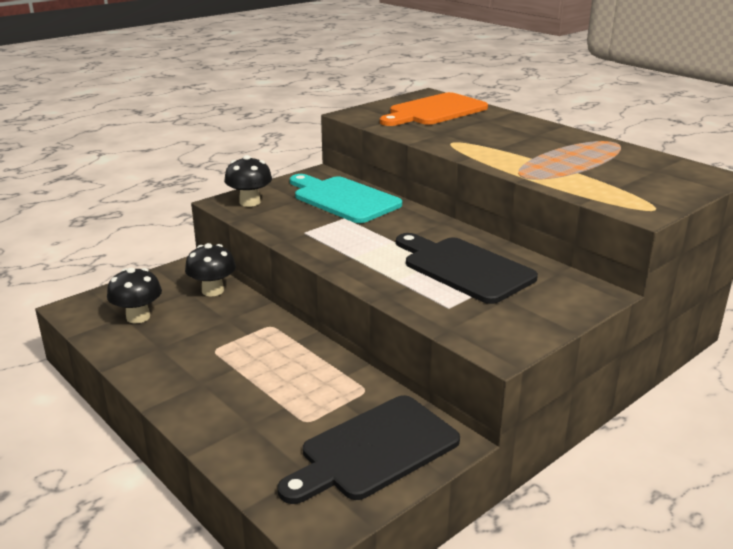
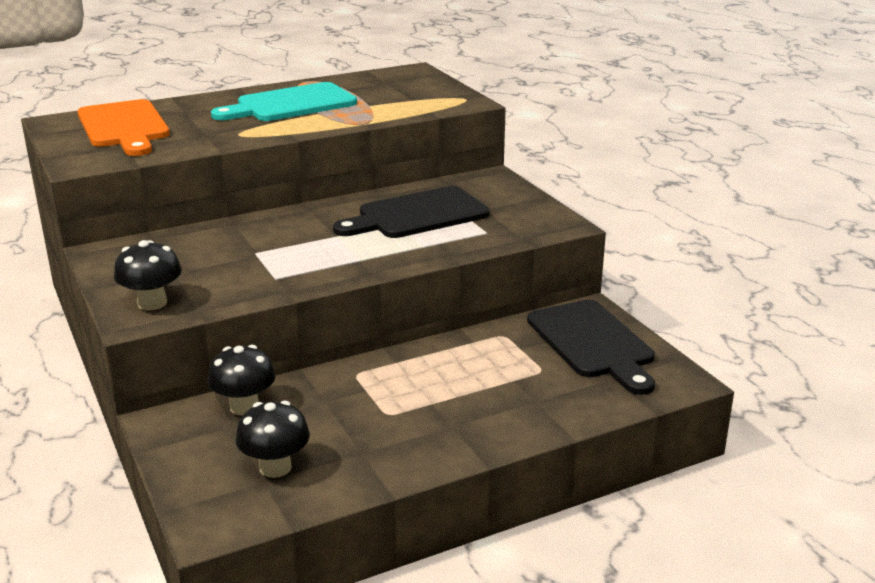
camera: 75 degrees left, 0 degrees up
turquoise cutting board [290,174,402,223] -> turquoise cutting board moved to [211,82,357,121]

